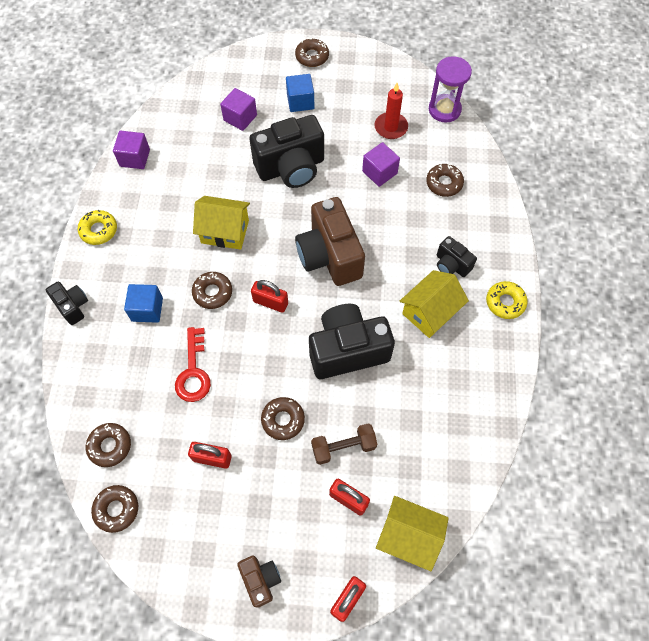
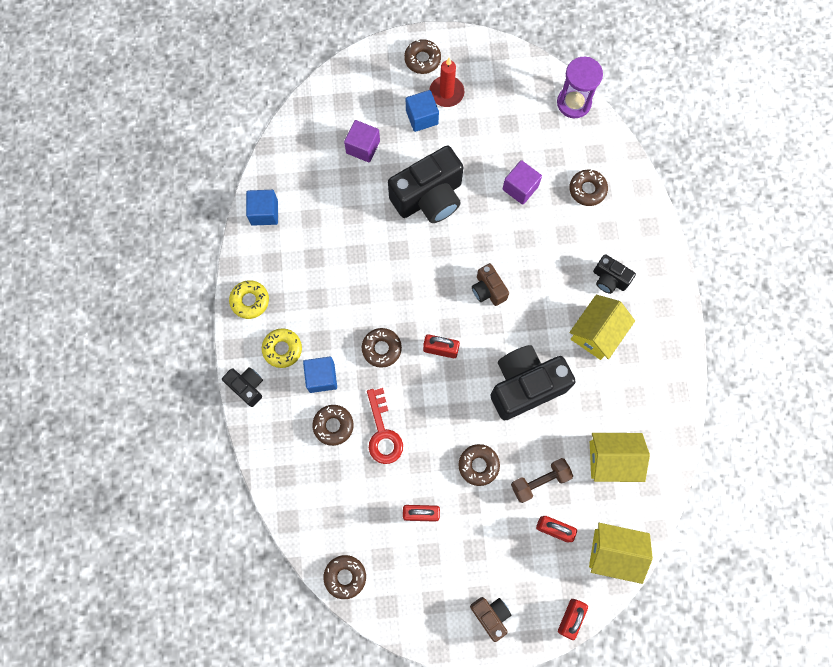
camera: 10 degrees left, 10 degrees up
brown donut [86,423,131,467] -> brown donut moved to [312,405,354,446]
purple cube [113,131,150,169] -> blue cube [246,190,278,226]
yellow house [193,196,250,250] -> yellow house moved to [590,433,650,482]
brown camera [295,197,365,286] -> brown camera [472,263,509,306], size x0.51
red candle [374,83,408,139] -> red candle moved to [429,58,464,107]
yellow donut [486,281,528,319] -> yellow donut moved to [262,328,302,368]

